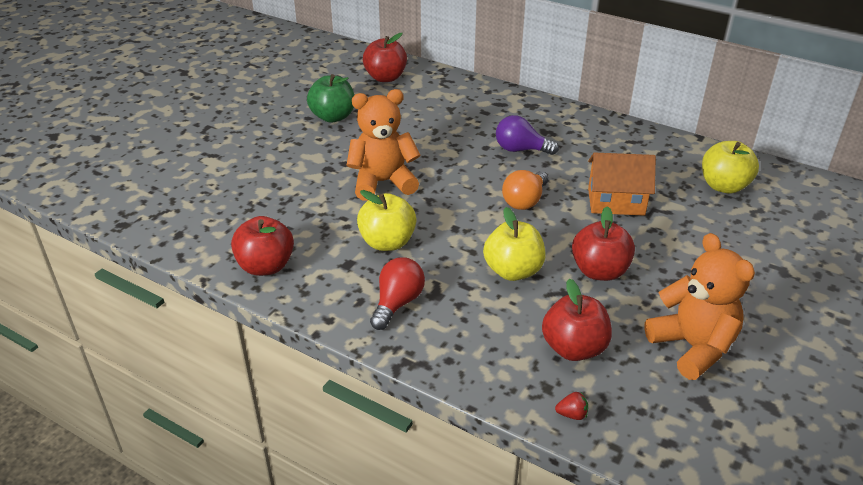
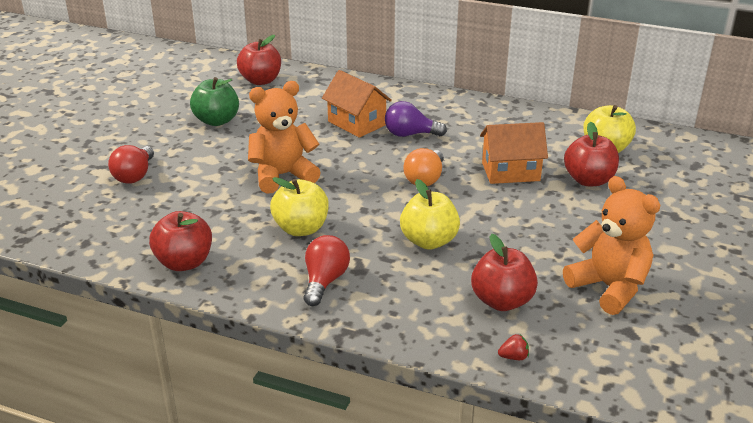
camera: 10 degrees left, 5 degrees down
red apple [572,206,635,281] -> red apple moved to [564,122,619,186]
none -> red light bulb [108,145,154,183]
none -> orange house [322,70,392,138]

